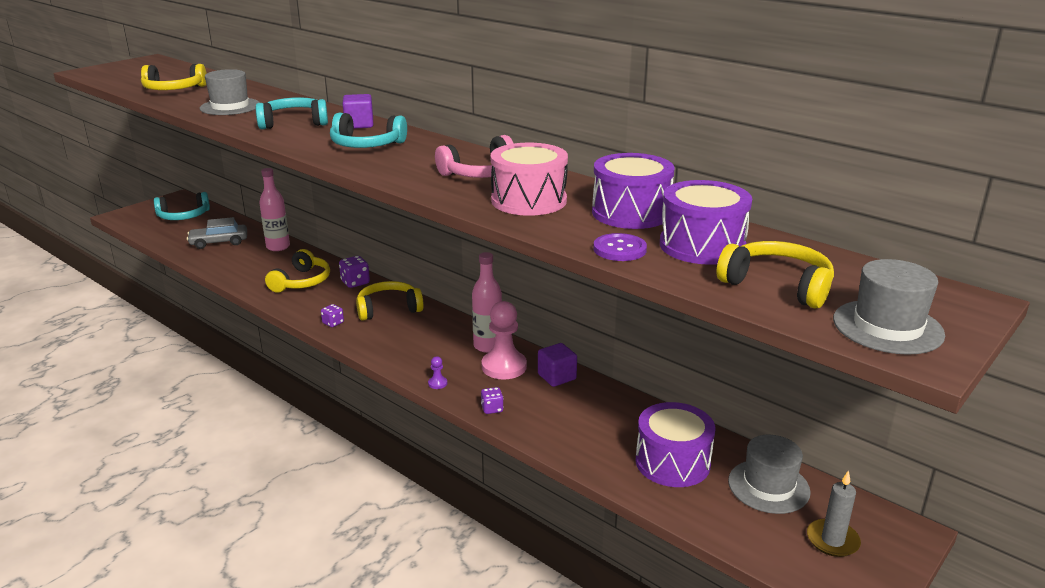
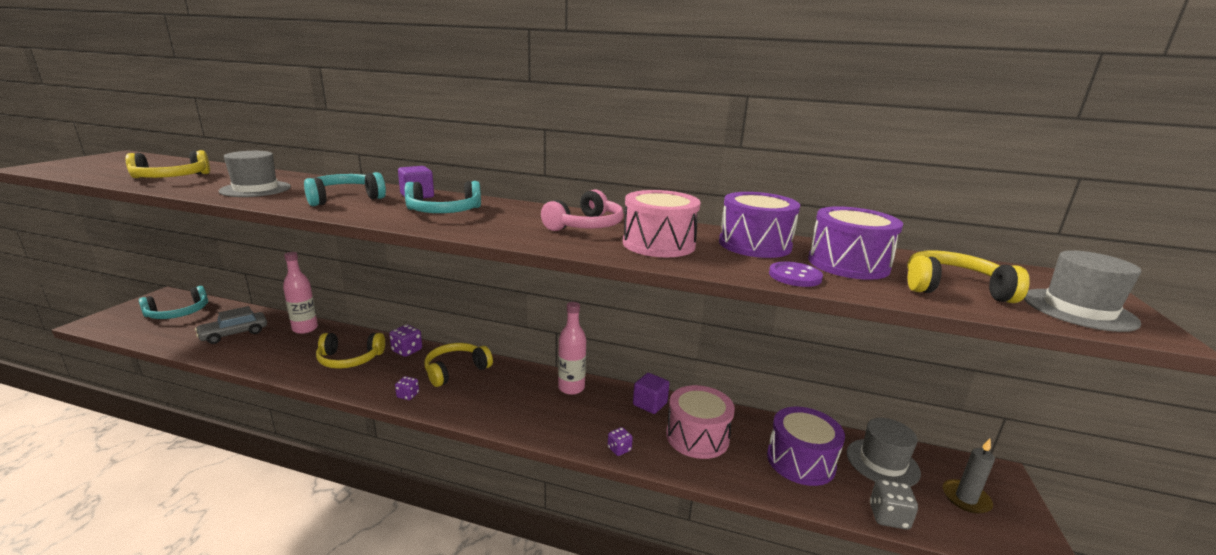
camera: 25 degrees left, 5 degrees down
yellow headphones [265,249,330,293] -> yellow headphones turned 90 degrees clockwise [316,333,385,369]
purple pawn [428,356,447,389] -> none
pink pawn [482,301,527,379] -> none
none -> pink drum [666,385,735,459]
none -> grey dice [870,479,918,530]

